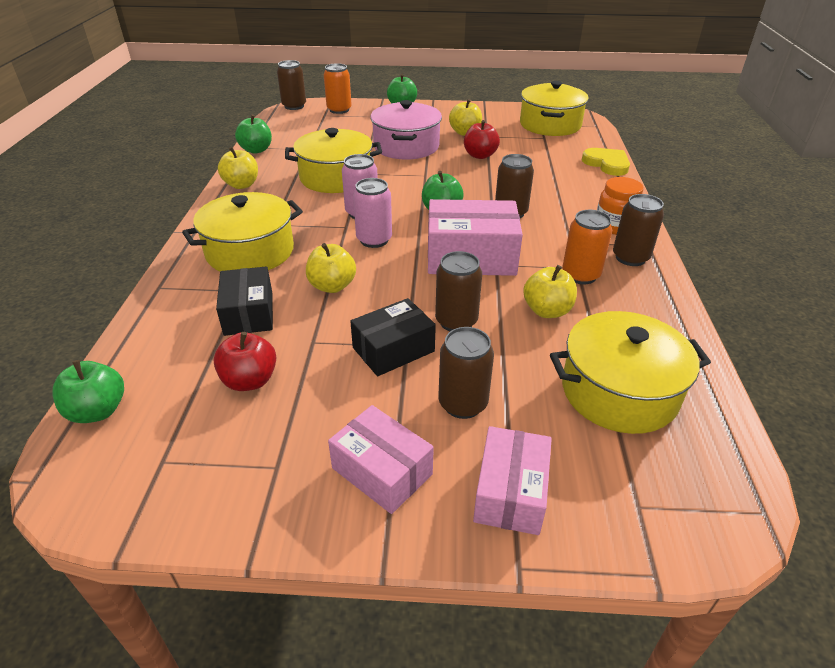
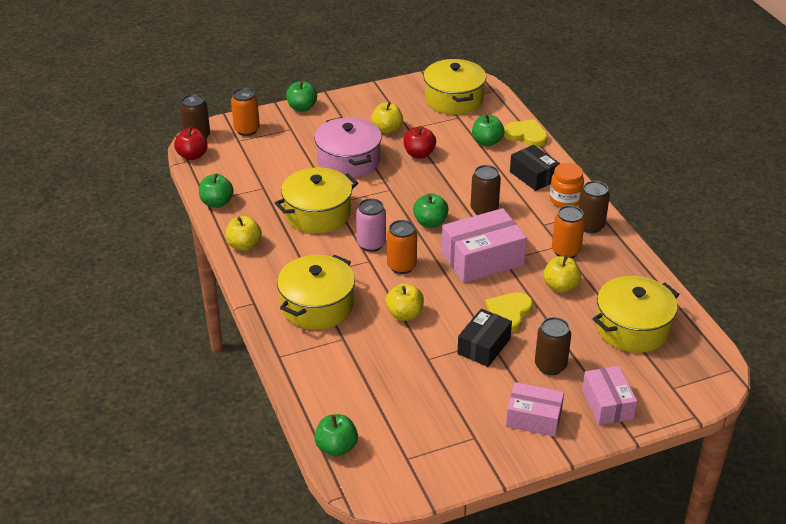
camera: 25 degrees left, 0 degrees up
red apple [213,332,276,391] -> red apple moved to [174,126,208,160]
black box [216,267,273,336] -> black box moved to [510,145,560,191]
pink can [353,178,392,248] -> orange can [387,220,417,274]
brown can [435,251,482,331] -> yellow heart [485,292,533,333]
none -> green apple [472,114,504,147]

